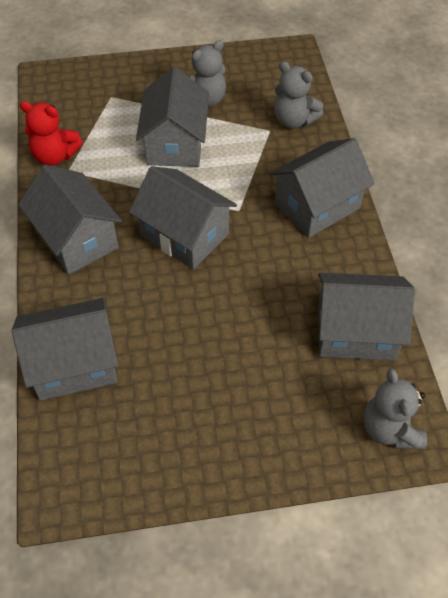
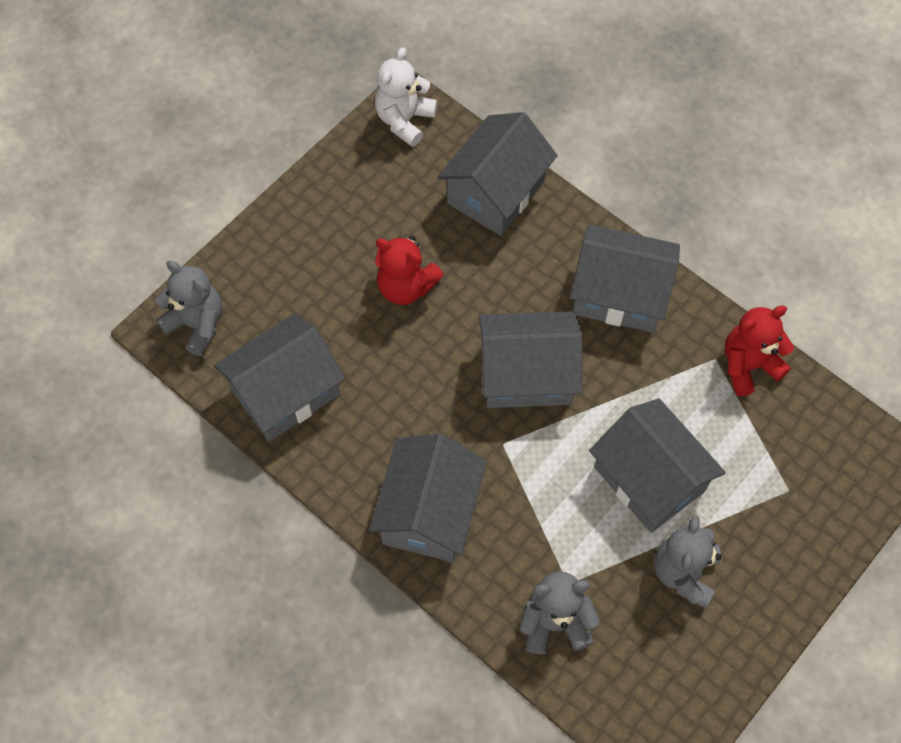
camera: 140 degrees right, 10 degrees up
none -> white teddy bear [375,47,437,147]
none -> red teddy bear [375,236,444,305]

